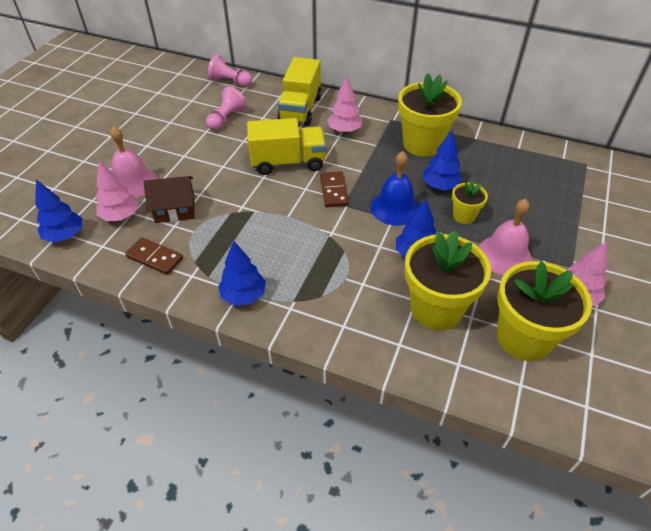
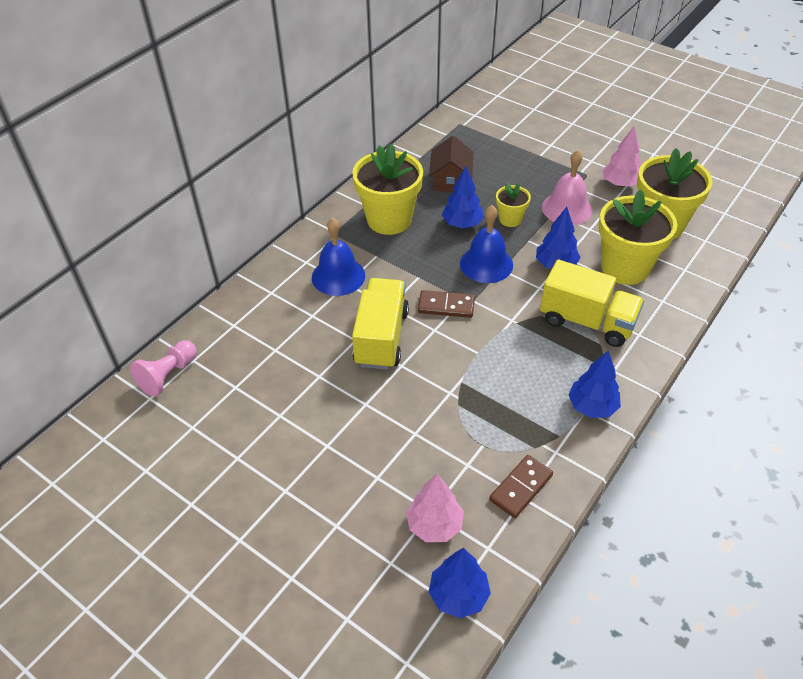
camera: 75 degrees left, 0 degrees up
pink bell [110,126,157,198] -> none
brown house [143,176,195,223] -> brown house moved to [429,136,473,192]
pink pawn [206,87,247,130] -> none
yellow truck [277,57,322,126] -> yellow truck moved to [540,260,644,347]
pink tree [327,75,363,133] -> blue bell [312,218,365,296]

